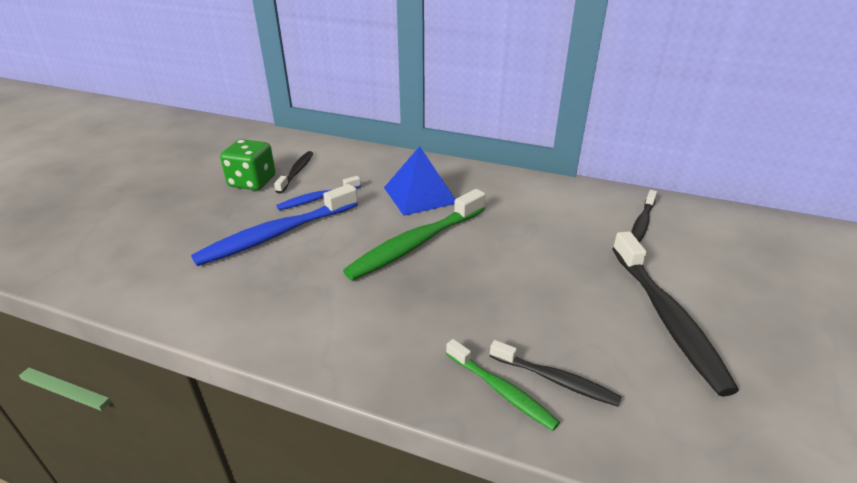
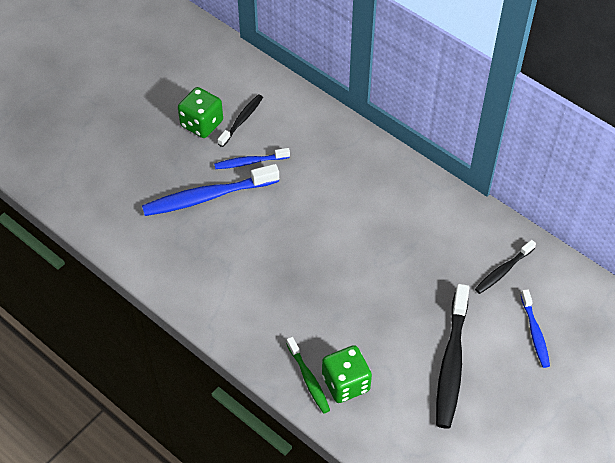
camera: 20 degrees right, 20 degrees up
green toothbrush [343,189,486,281] -> none
blue pyramid [384,146,455,216] -> none
black toothbrush [490,340,621,407] -> green dice [322,345,372,403]
none -> blue toothbrush [521,289,550,368]

